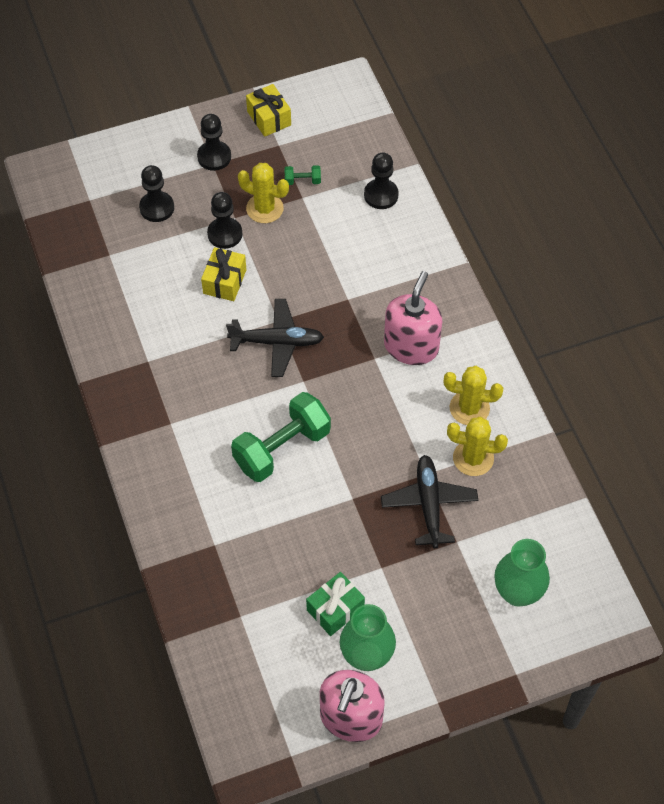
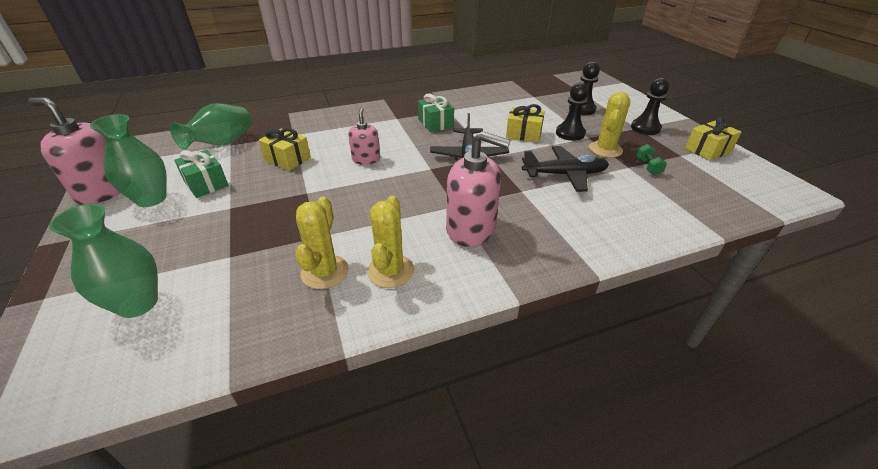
camera: 90 degrees right, 20 degrees down
green dumbbell [231,392,331,482] -> pink soap dispenser [348,107,380,165]
black pawn [364,153,399,209] -> none
black plane [381,455,478,549] -> black plane moved to [522,146,609,192]
none -> green vase [170,103,252,150]
none -> yellow gift [259,128,311,171]
none -> green gift [418,93,454,132]

